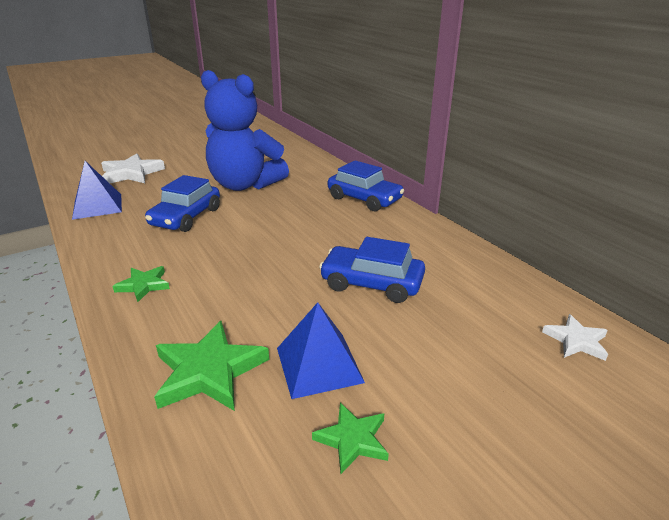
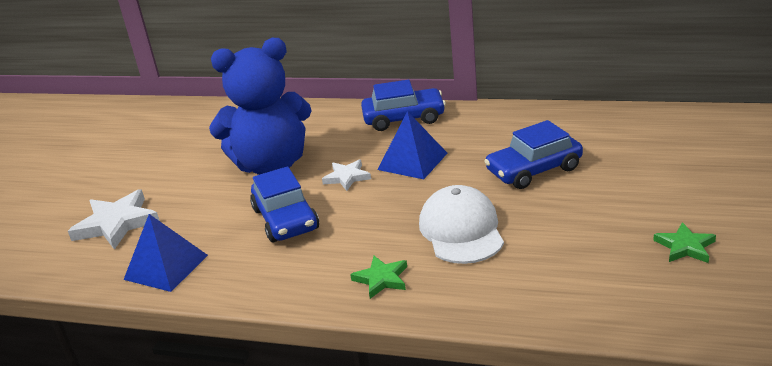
camera: 40 degrees left, 0 degrees up
green star [154,321,269,411] -> none
blue pyramid [277,302,365,399] -> blue pyramid moved to [378,111,447,179]
white star [542,314,608,361] -> white star moved to [322,160,371,191]
none -> white cap [419,185,504,264]

